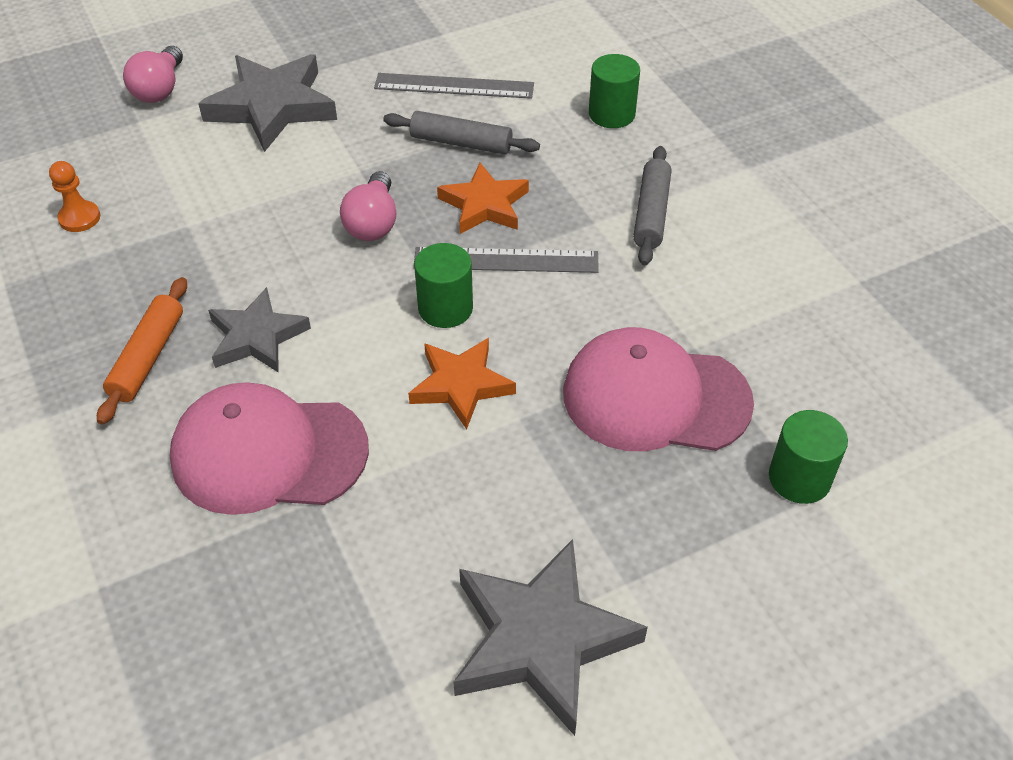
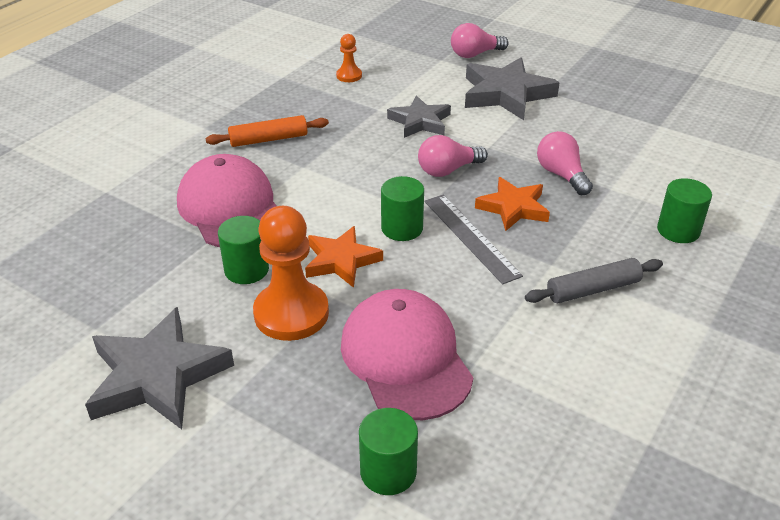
camera: 60 degrees right, 10 degrees down
grey star [208,287,311,373] -> grey star moved to [387,95,451,138]
grey ruler [374,73,534,99] -> none
grey rolling pin [383,111,540,155] -> pink light bulb [537,131,593,195]
none -> green cylinder [218,216,269,284]
none -> orange pawn [253,206,329,341]

